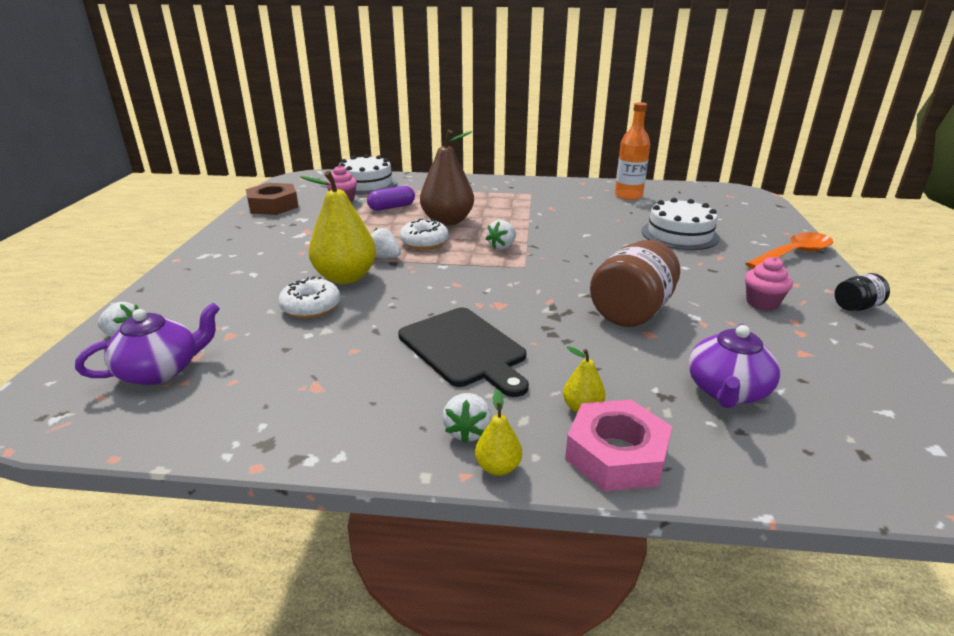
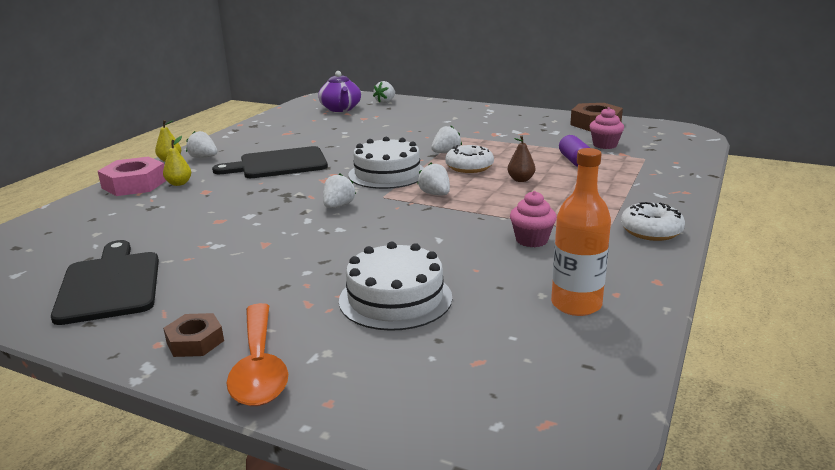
camera: 110 degrees right, 5 degrees down
white donut [278,276,340,318] -> white donut moved to [621,202,685,241]
yellow pear [300,171,376,284] -> none
white cake [339,154,397,194] -> white cake moved to [348,137,424,189]
brown pear [420,130,474,226] -> brown pear [508,136,535,182], size x0.46
brown jar [590,240,680,327] -> none
purple teapot [689,323,780,408] -> none
pink cupcake [745,257,793,310] -> pink cupcake moved to [510,191,557,247]
black jar [835,273,890,311] -> none
none -> black cutting board [51,240,159,325]
none -> brown nut [163,313,224,357]
none -> white strawberry [323,173,356,208]

